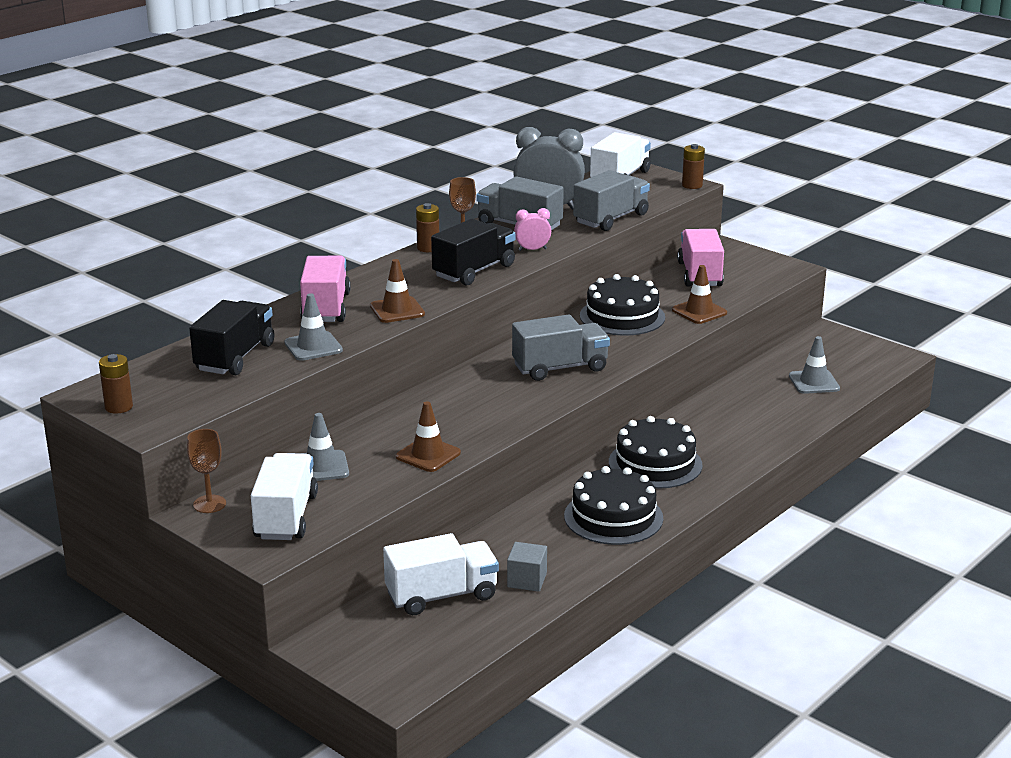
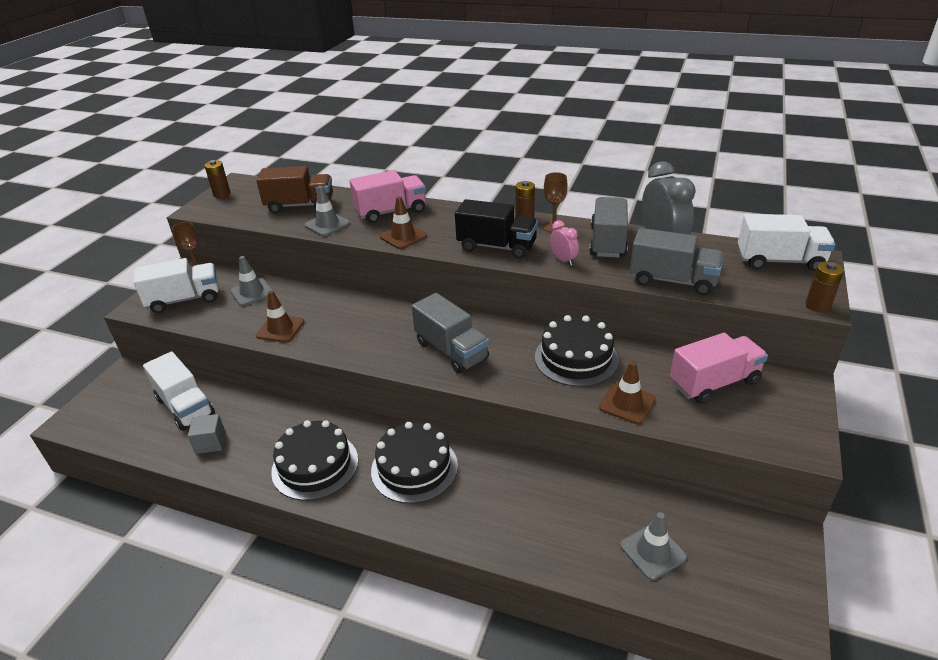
camera: 70 degrees right, 10 degrees up
black truck [189,300,274,375] -> brown truck [256,166,333,214]

